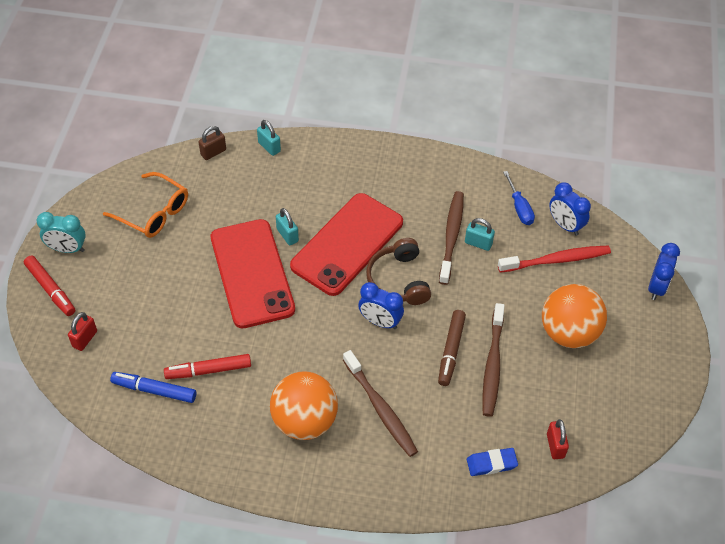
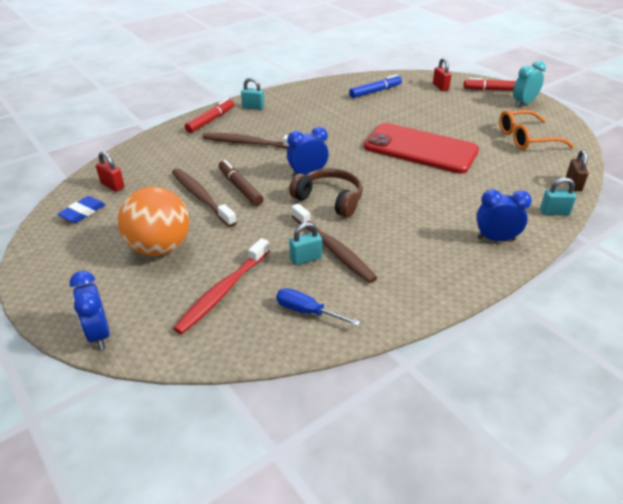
camera: 135 degrees right, 15 degrees down
red marker [164,354,251,379] -> red marker moved to [185,98,234,133]
orange ball [270,371,338,440] -> none
turquoise padlock [276,208,299,245] -> turquoise padlock moved to [241,77,264,110]
red phone [290,193,403,296] -> none
blue eraser [467,448,518,476] -> blue eraser moved to [58,196,106,223]
blue clock [549,182,591,236] -> blue clock moved to [476,189,532,241]

